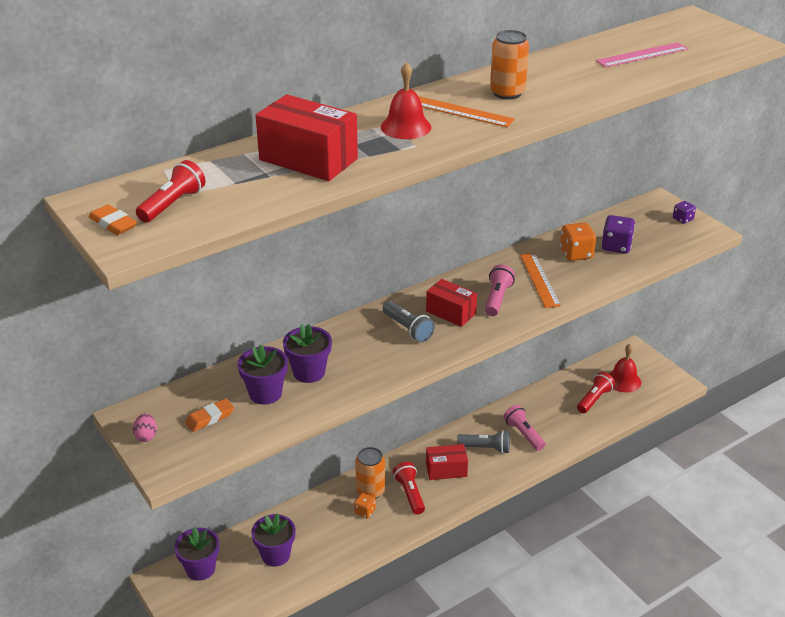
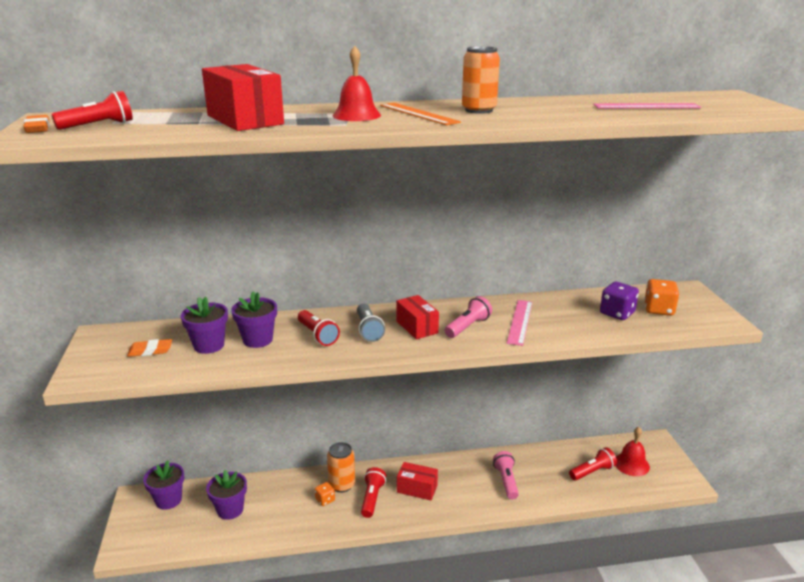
camera: 25 degrees right, 10 degrees down
pink egg [133,413,157,442] -> none
grey flashlight [457,430,510,454] -> none
orange ruler [520,253,561,308] -> pink ruler [507,300,532,346]
orange dice [560,223,596,261] -> orange dice moved to [644,279,679,316]
purple dice [673,201,696,224] -> none
none -> red flashlight [298,310,340,346]

